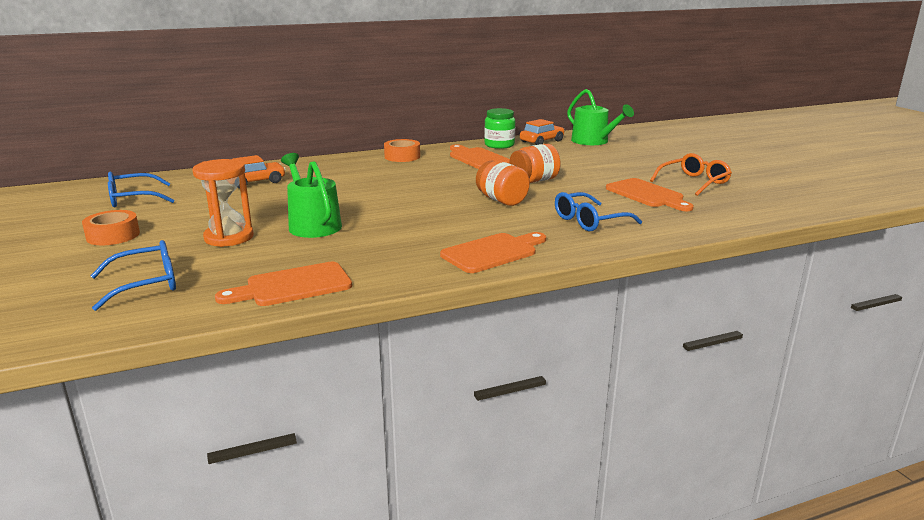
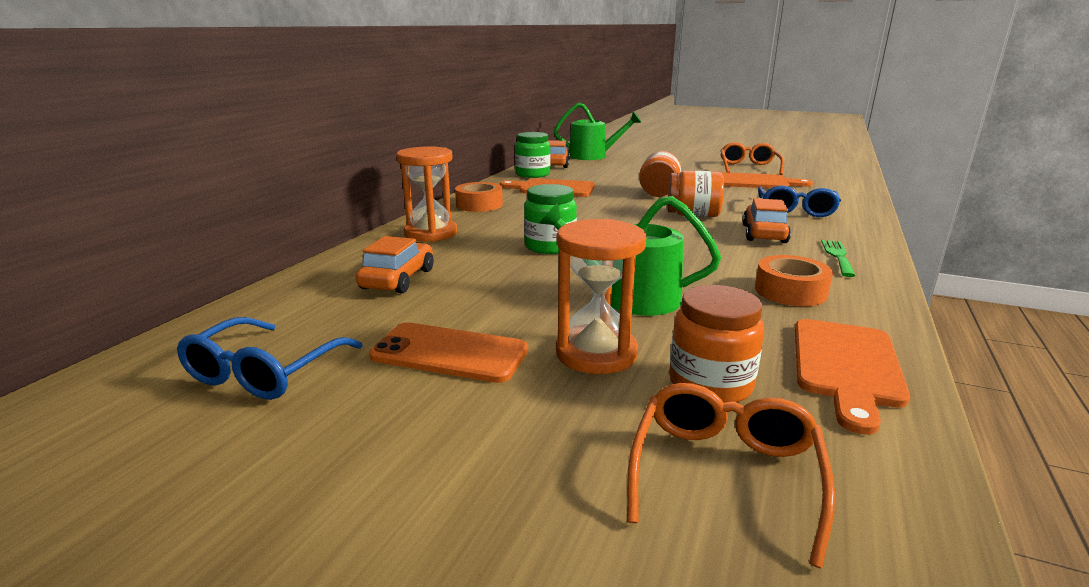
camera: 45 degrees left, 0 degrees up
orange tape [82,210,140,245] -> orange tape moved to [755,255,833,306]
blue glasses [91,240,176,311] -> orange glasses [627,383,835,569]
orange cutting board [440,232,546,273] -> green fork [821,240,856,277]
none -> orange phone [369,323,528,383]
none -> orange hourglass [396,146,457,242]
none -> green jar [524,184,577,254]
none -> orange jar [669,285,764,403]
none -> orange car [742,198,791,243]

